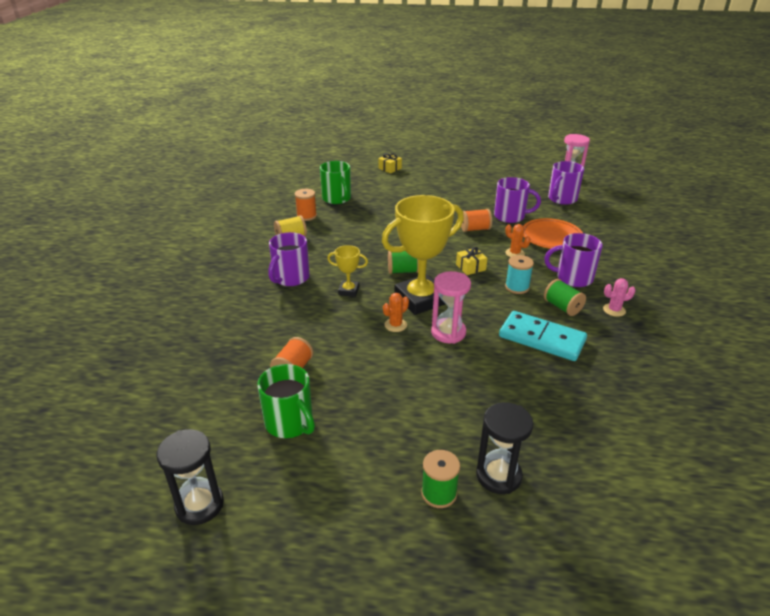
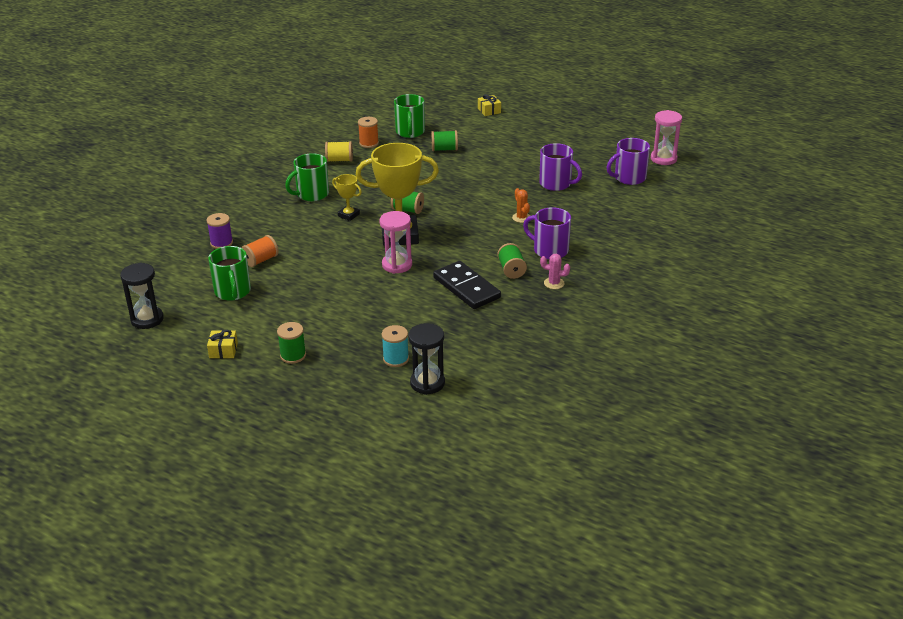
camera: 25 degrees right, 0 degrees up
purple mug [268,232,310,286] -> green mug [285,153,329,201]
orange cactus [383,293,409,332] -> none
yellow gift [456,247,487,275] -> yellow gift moved to [207,330,238,358]
orange spool [461,209,492,232] -> none
black hourglass [476,402,533,494] -> black hourglass moved to [408,323,445,395]
turquoise domino [499,311,587,361] -> black domino [433,261,501,309]
turquoise spool [505,255,534,294] -> turquoise spool moved to [382,325,409,367]
orange plate [523,218,583,249] -> none
none -> purple spool [207,213,233,249]
none -> green spool [431,130,458,151]

